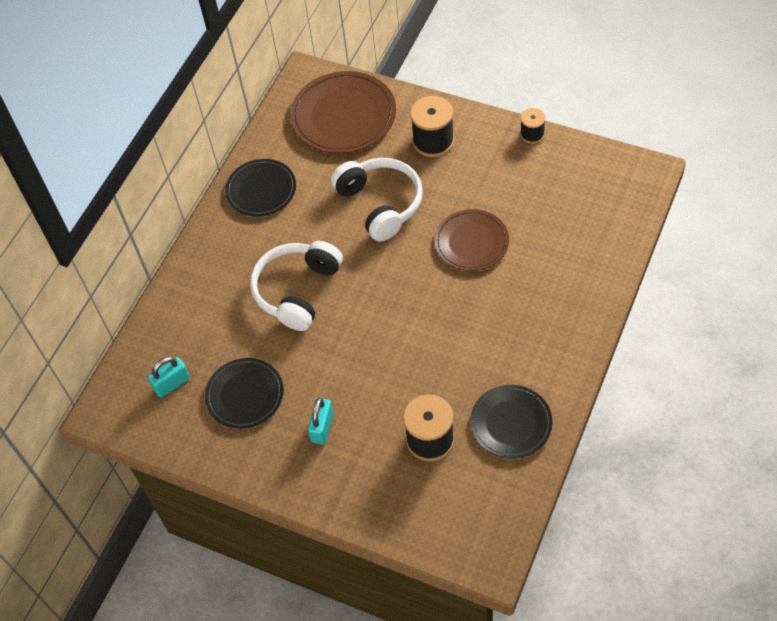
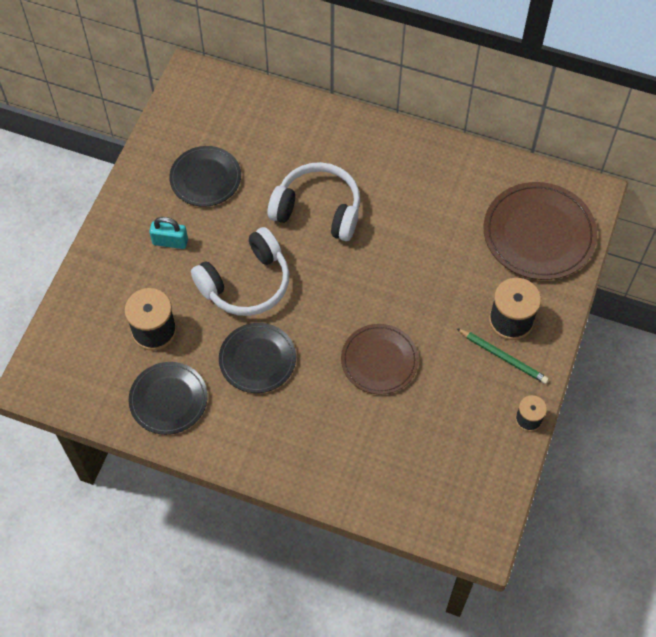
camera: 80 degrees right, 5 degrees up
turquoise padlock [148,357,190,398] -> none
black plate [225,159,296,216] -> black plate moved to [219,323,296,393]
white headphones [331,158,423,241] -> white headphones moved to [191,227,289,316]
none -> green pencil [456,328,549,384]

